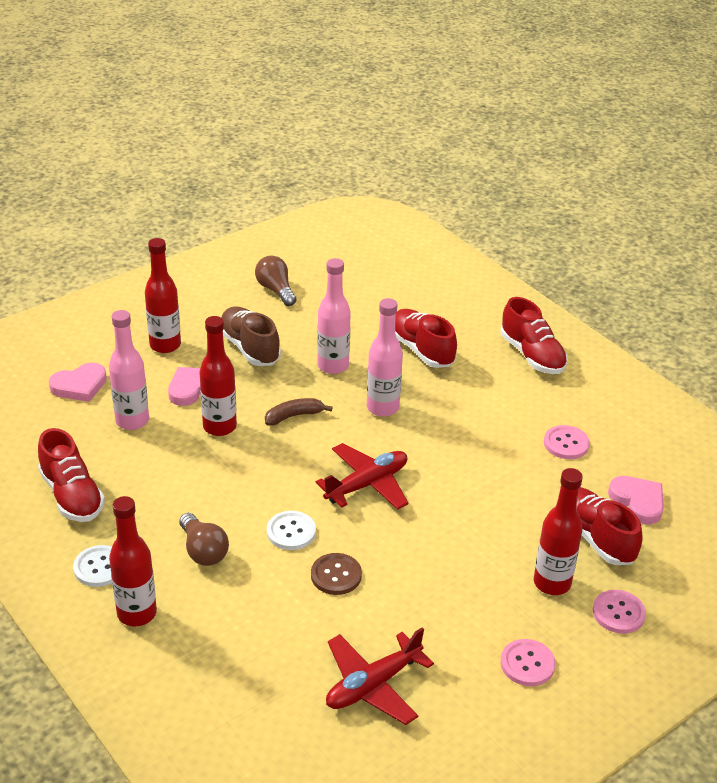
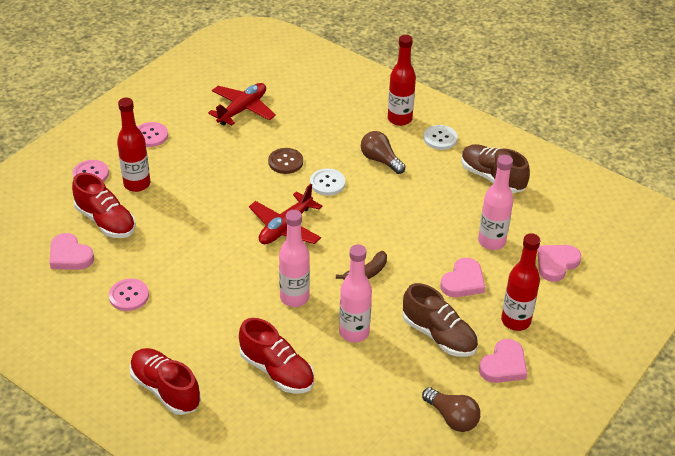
camera: 165 degrees right, 5 degrees up
red shoe [38,428,105,522] -> brown shoe [461,144,530,193]
red bottle [199,316,237,436] -> none
none -> pink heart [479,339,527,383]

